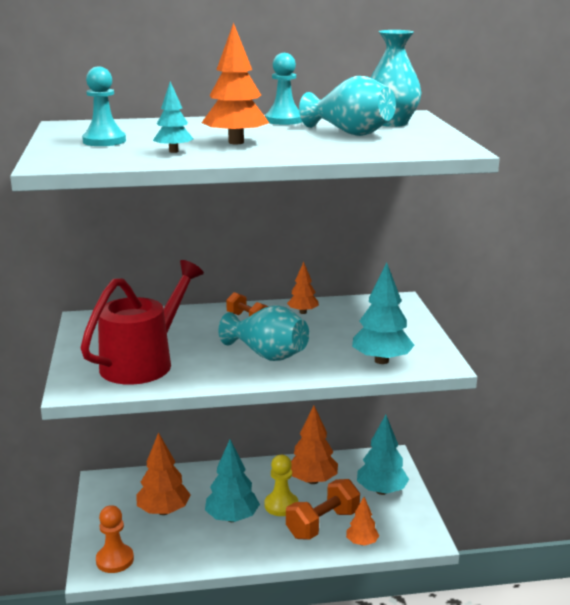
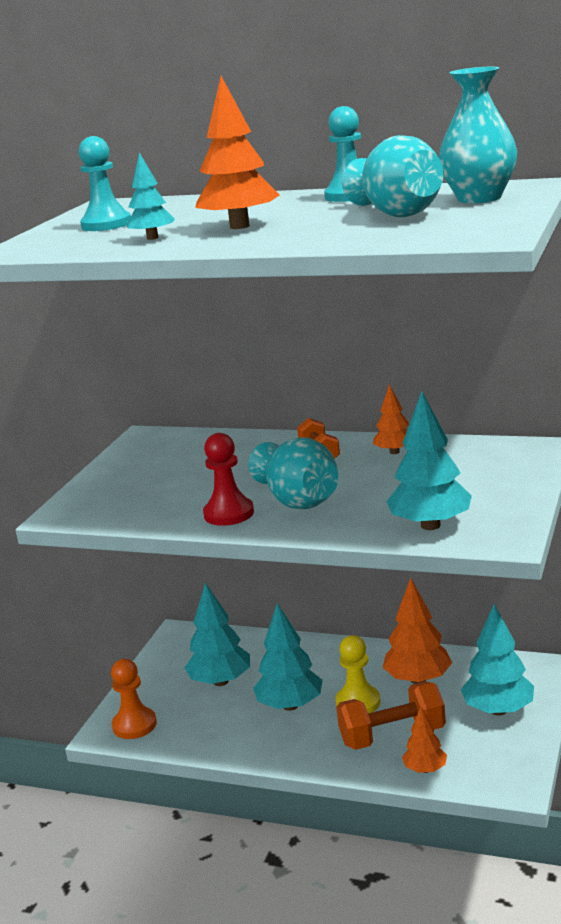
camera: 30 degrees right, 0 degrees up
red watering can [81,260,204,385] -> none
orange tree [137,432,191,515] -> turquoise tree [185,583,250,686]
none -> red pawn [203,433,254,526]

